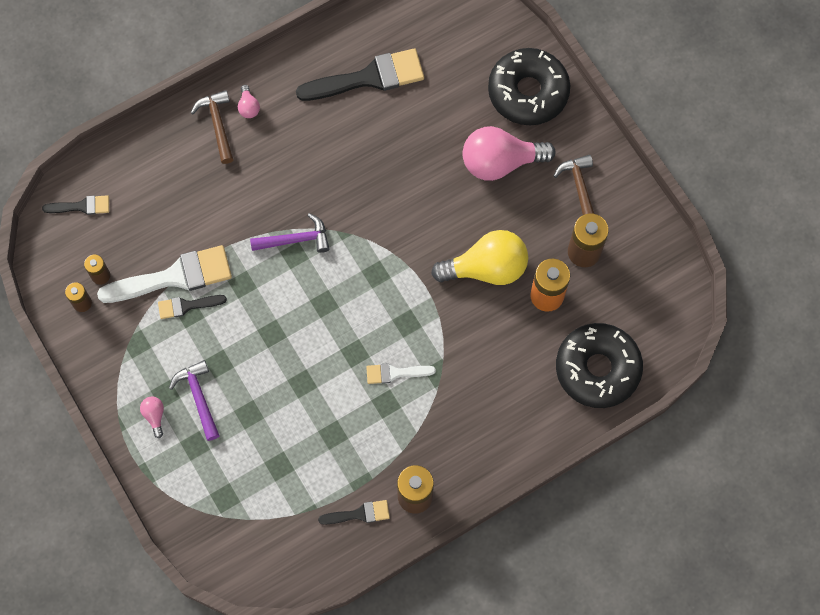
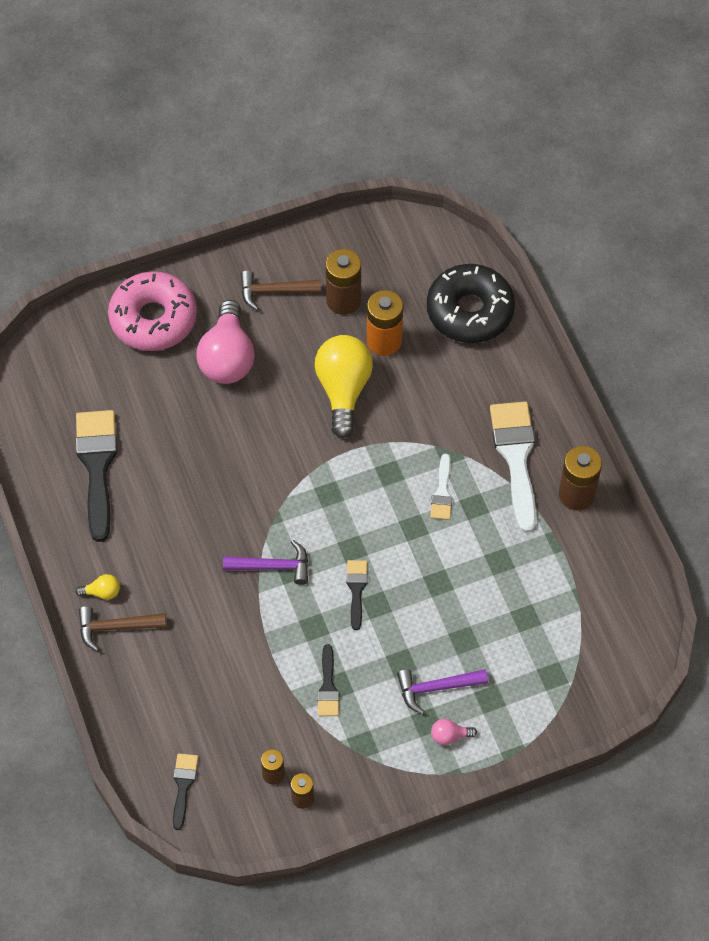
camera: 80 degrees left, 10 degrees down
white brush [97,245,232,303] -> white brush moved to [490,401,536,533]
pink light bulb [238,85,260,118] -> yellow light bulb [76,574,120,600]
purple hammer [250,213,329,253] -> purple hammer turned 90 degrees clockwise [223,540,308,585]
black brush [318,500,390,525] -> black brush moved to [346,560,368,630]
black donut [488,48,570,125] -> pink donut [108,271,197,351]

